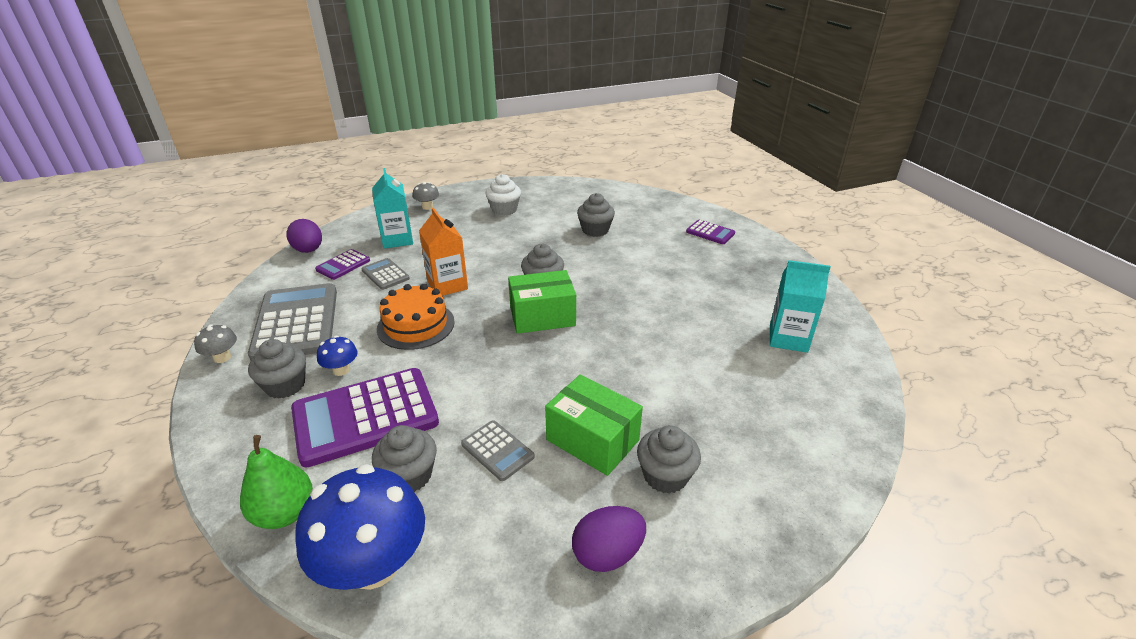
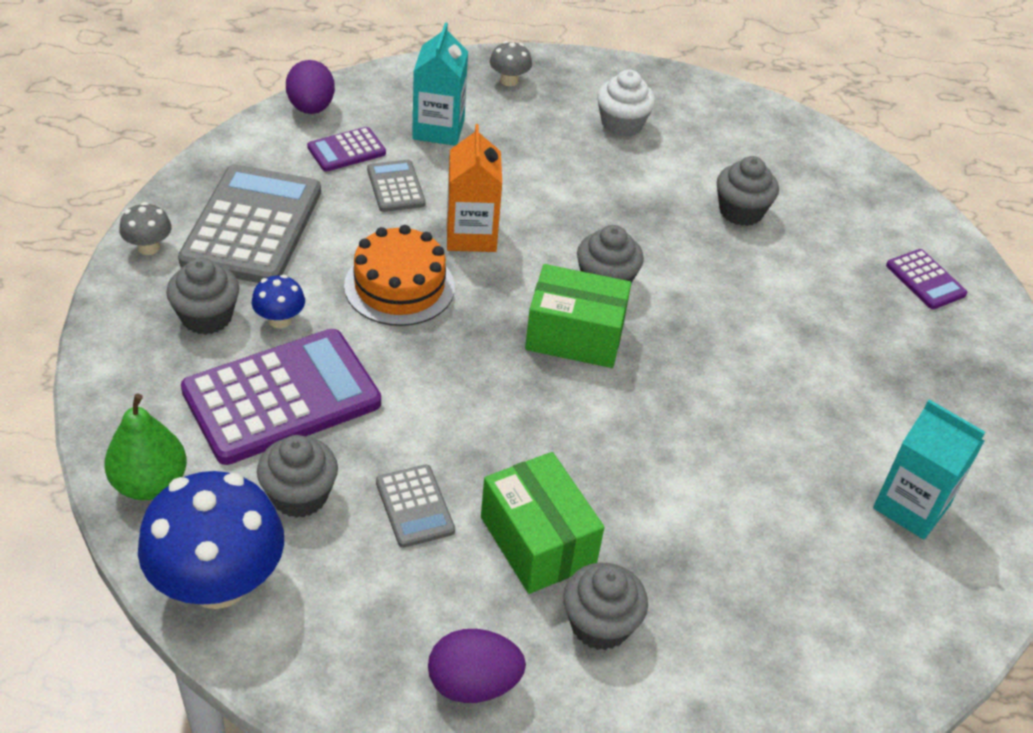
camera: 20 degrees right, 10 degrees up
purple calculator [291,368,439,468] -> purple calculator turned 150 degrees clockwise [181,329,381,465]

